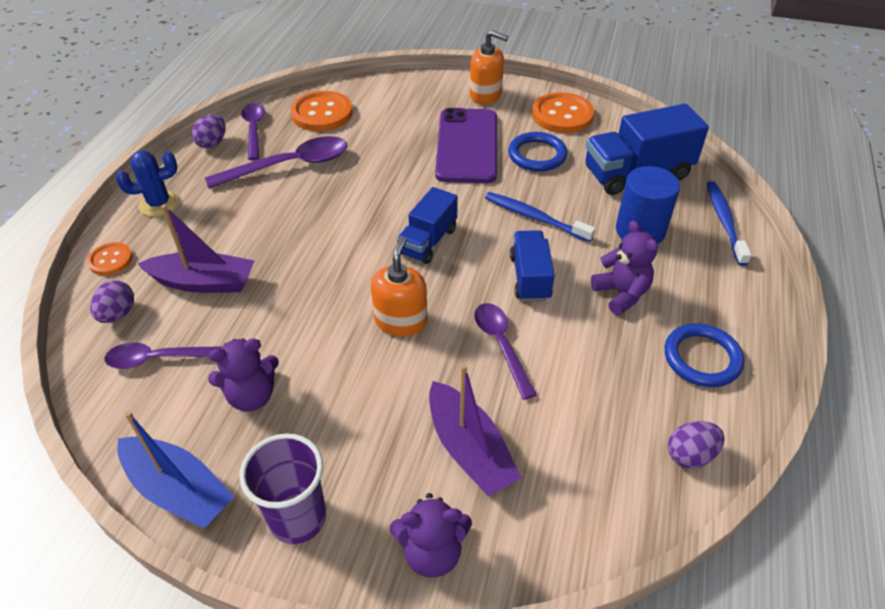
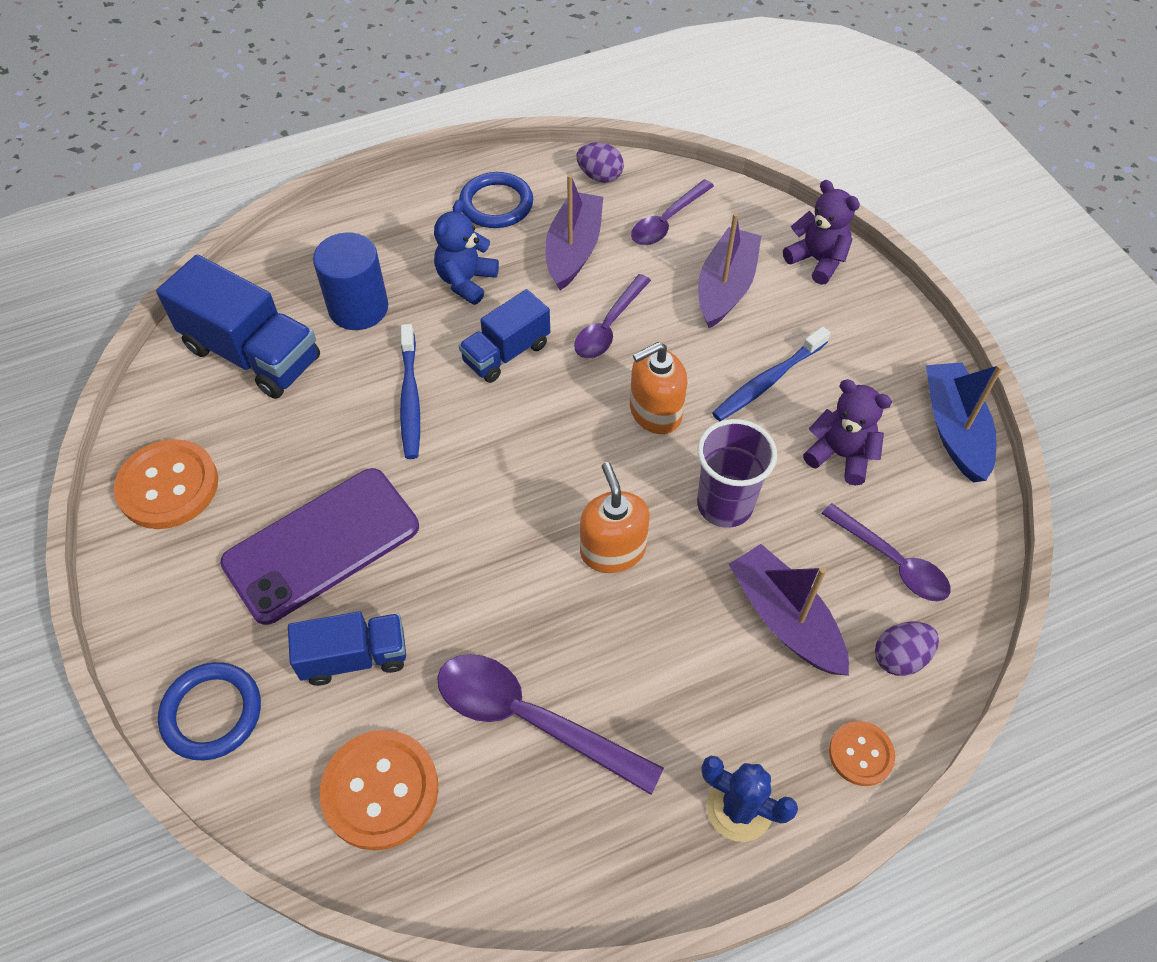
camera: 130 degrees left, 10 degrees up
purple egg [191,114,225,148] -> none
purple cup [239,433,326,544] -> purple cup moved to [697,419,777,528]
purple spoon [241,103,265,160] -> purple spoon moved to [631,179,714,245]
blue truck [397,187,458,264] -> blue truck moved to [288,611,406,686]
orange soap dispenser [470,30,508,104] -> orange soap dispenser moved to [580,462,650,573]
blue ring [508,132,567,171] -> blue ring moved to [158,662,261,760]
purple teddy bear [591,220,658,315] -> blue teddy bear [434,200,499,305]
blue toothbrush [706,181,751,266] -> blue toothbrush moved to [712,327,830,421]
none -> purple boat [545,174,603,290]

